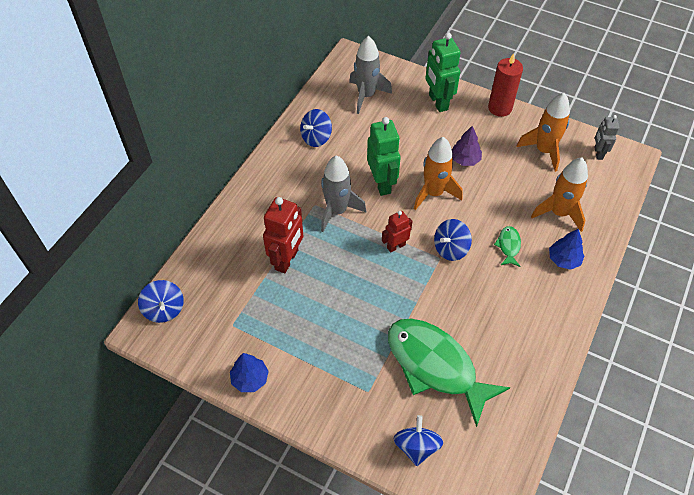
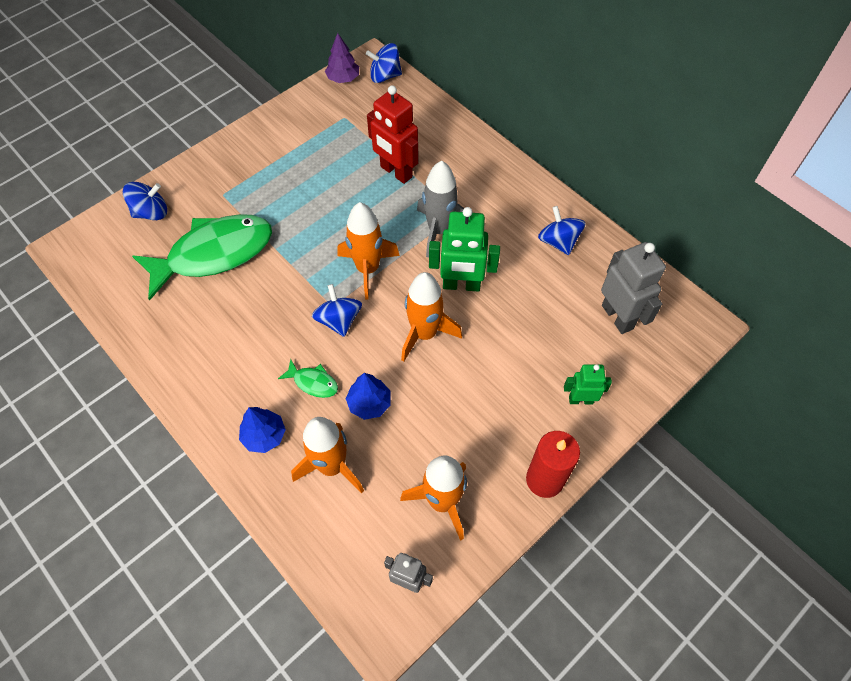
camera: 110 degrees right, 5 degrees up
blue tree [230,353,269,392] -> blue tree moved to [346,373,391,420]
grey rocket [349,36,392,114] -> grey robot [601,242,666,334]
red robot [382,211,412,253] -> orange rocket [338,202,400,300]
blue spinning top [394,415,443,466] -> blue spinning top turned 45 degrees counterclockwise [123,182,167,220]
green robot [426,33,461,112] -> green robot [564,364,612,404], size x0.59
purple tree [452,126,482,166] -> purple tree moved to [325,33,359,83]

